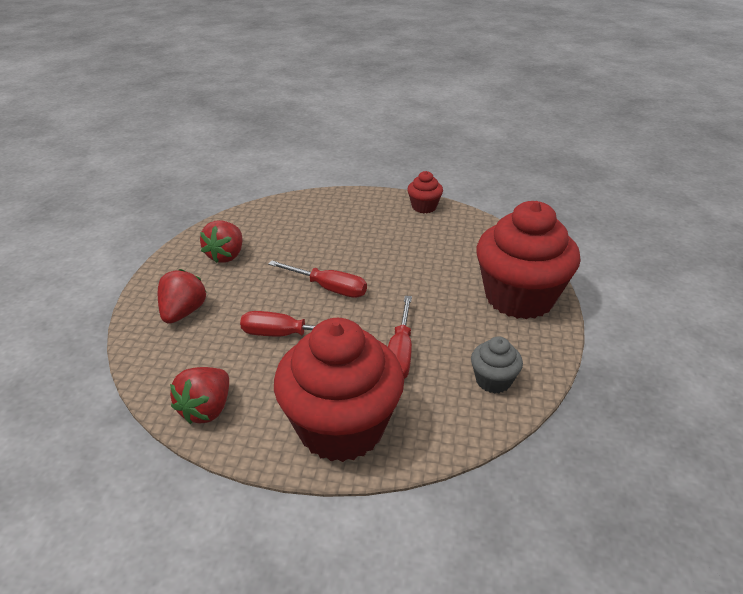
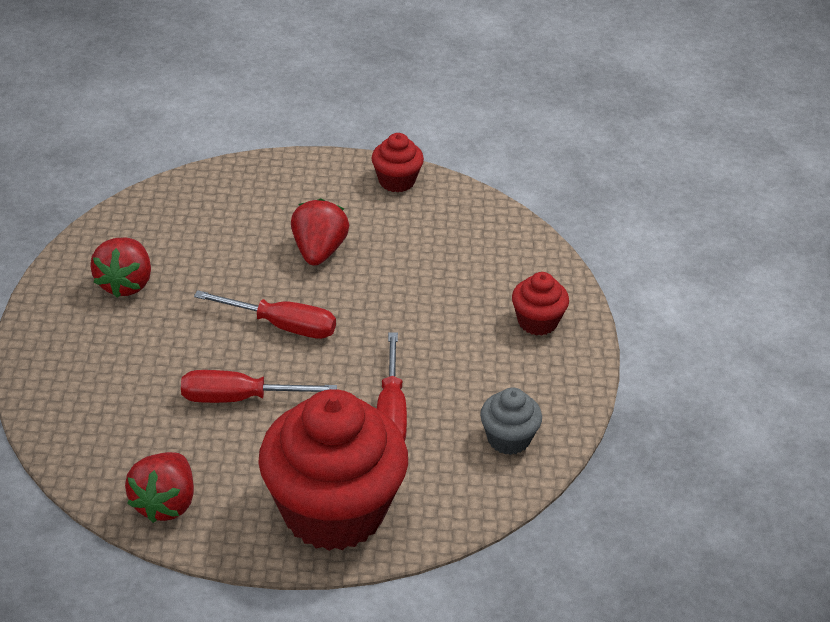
camera: 10 degrees left, 5 degrees up
red strawberry [158,269,206,324] -> red strawberry moved to [291,198,349,266]
red cupcake [476,201,581,319] -> red cupcake [512,272,569,336], size x0.44

